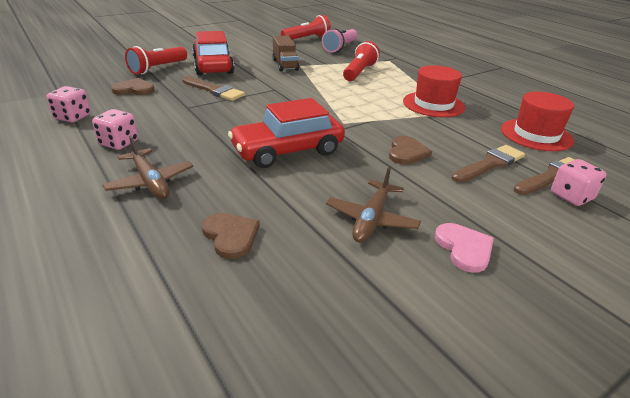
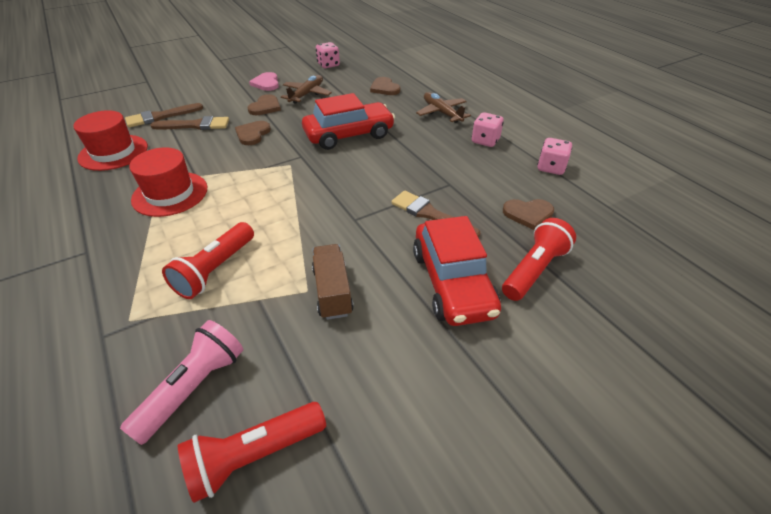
camera: 175 degrees left, 10 degrees up
brown brush [452,145,525,183] -> brown brush turned 150 degrees counterclockwise [150,116,229,130]
pink dice [551,159,606,206] -> pink dice moved to [316,42,340,68]
none -> brown heart [248,94,281,115]

